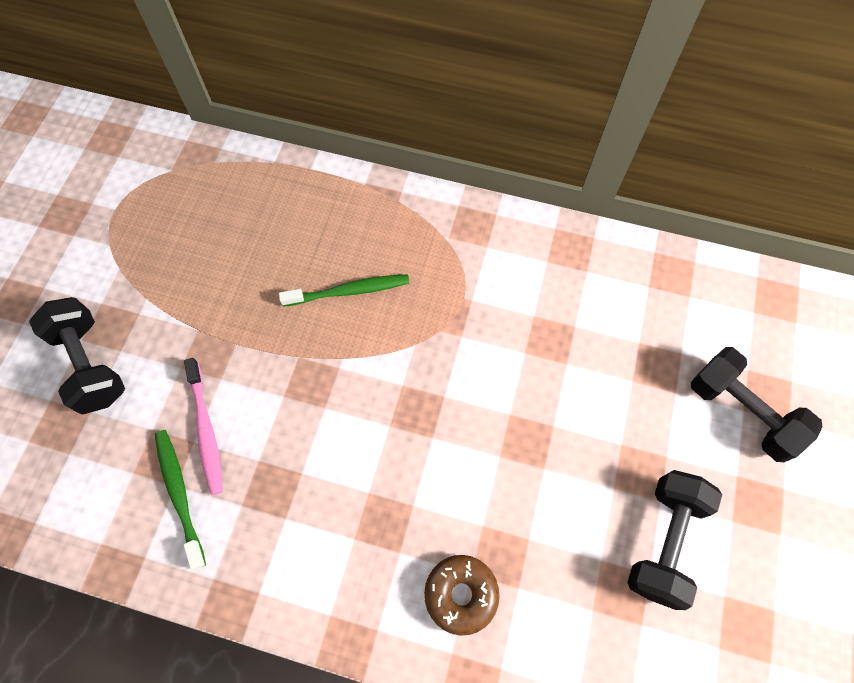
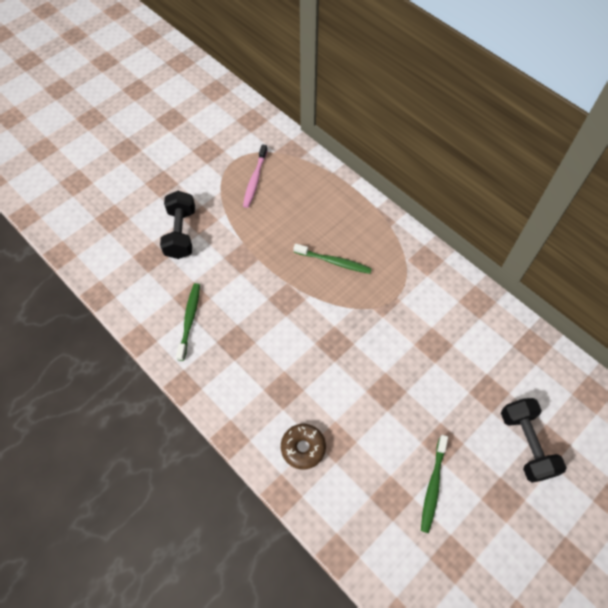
camera: 30 degrees right, 5 degrees down
pink toothbrush [184,358,223,495] -> pink toothbrush moved to [243,144,268,208]
black dumbbell [627,470,722,610] -> green toothbrush [421,435,448,533]

